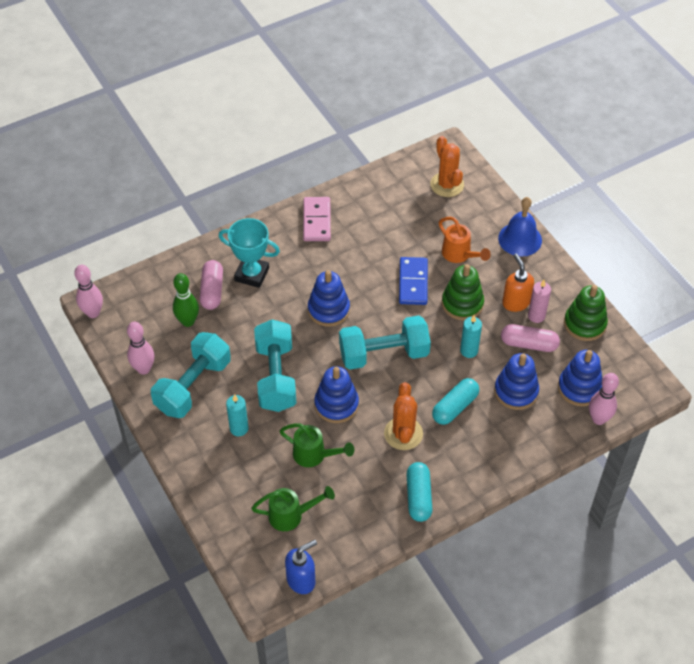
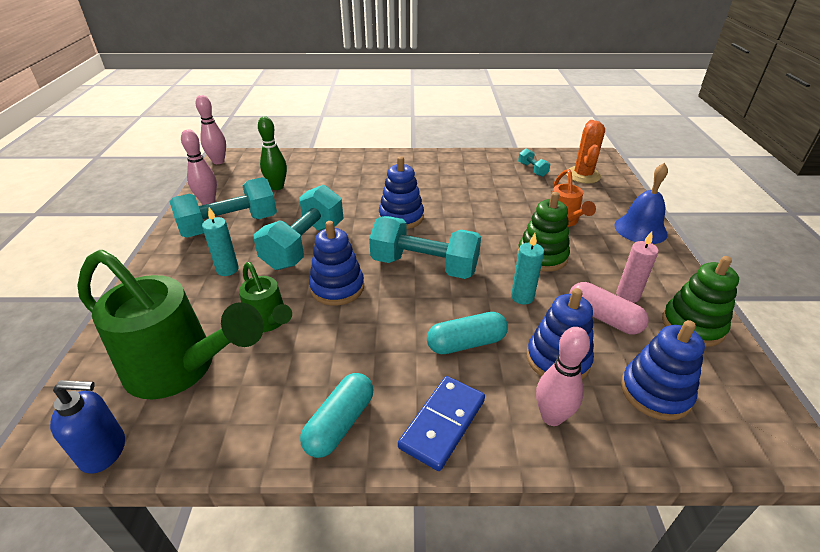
camera: 30 degrees right, 15 degrees down
pink capsule [200,260,223,310] -> none
turquoise trophy [219,218,280,288] -> none
green watering can [251,486,335,531] -> green watering can [77,250,264,399], size x1.92
pink domino [303,197,331,241] -> none
orange cactus [384,382,423,450] -> none
blue domino [399,257,428,305] -> blue domino moved to [398,376,485,471]
orange soap dispenser [502,254,534,312] -> none
pink bowling pin [589,373,619,425] -> pink bowling pin moved to [536,327,590,426]
none -> turquoise dumbbell [518,148,550,177]

